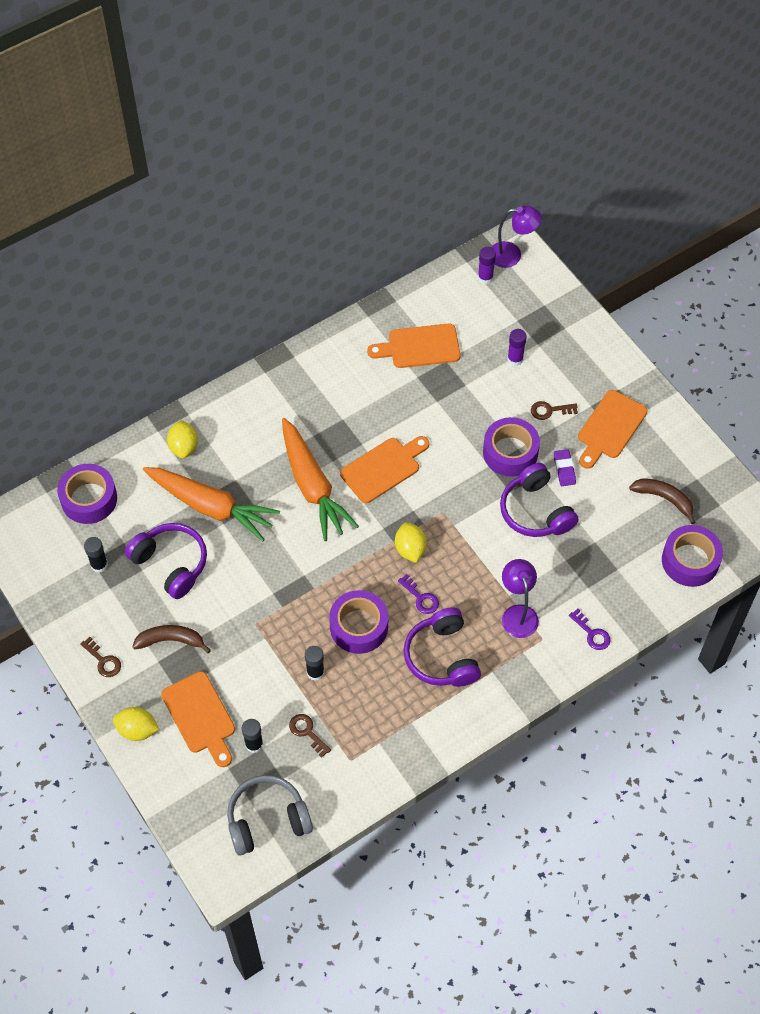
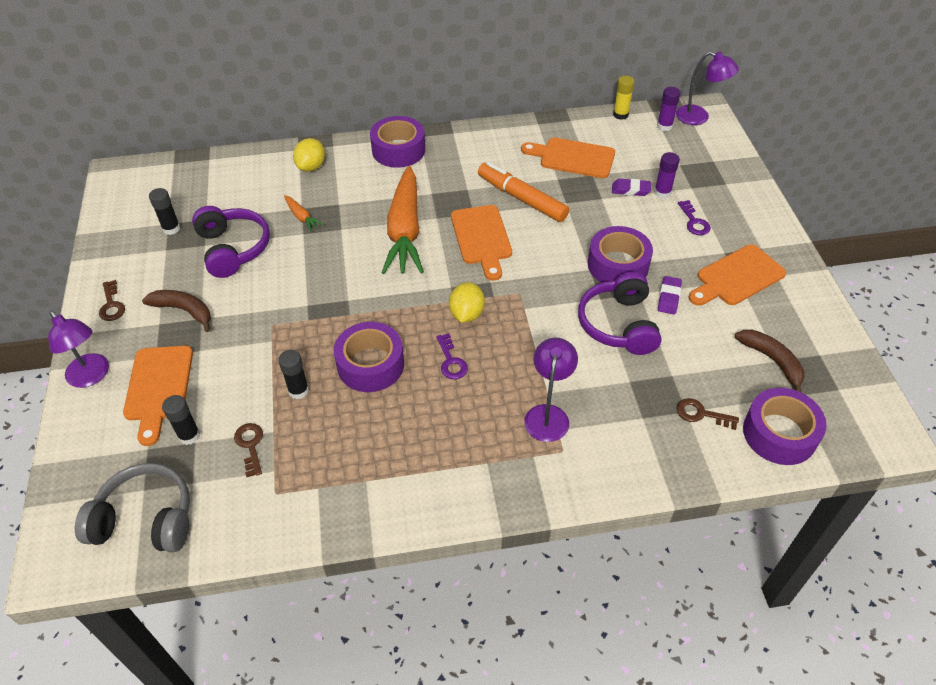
camera: 25 degrees right, 10 degrees down
purple tape [57,464,117,524] -> purple tape moved to [370,116,425,168]
yellow lemon [113,707,159,741] -> purple lamp [48,310,109,388]
orange carrot [143,467,280,541] -> orange carrot [284,195,324,232], size x0.41
orange cutting board [340,436,429,503] -> orange cutting board turned 90 degrees clockwise [451,205,512,281]
purple headphones [404,607,481,687] -> none
brown key [531,401,578,420] -> brown key moved to [676,398,739,430]
purple key [569,608,611,650] -> purple key moved to [678,200,711,235]
none -> orange marker [478,162,569,222]
none -> purple eraser [612,179,651,196]
none -> yellow glue stick [613,76,635,120]

